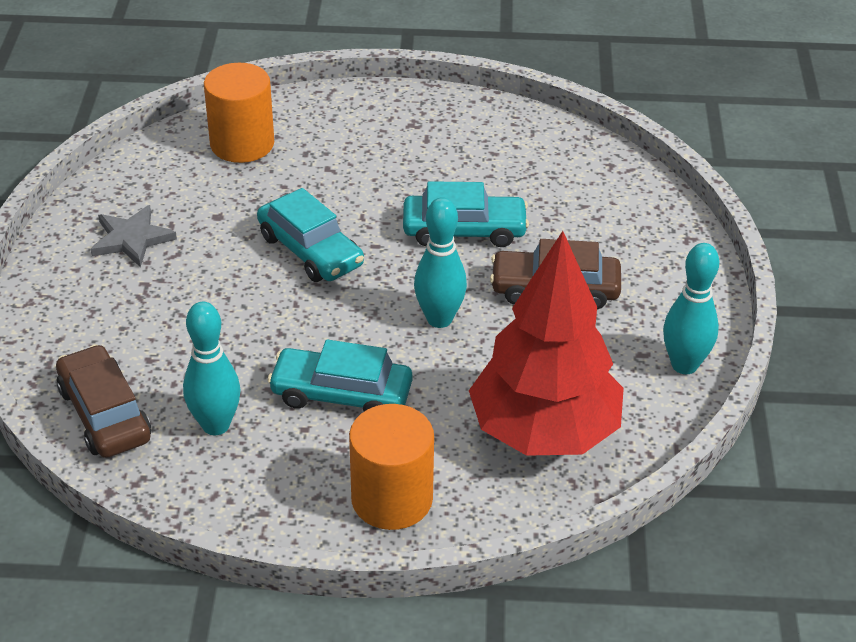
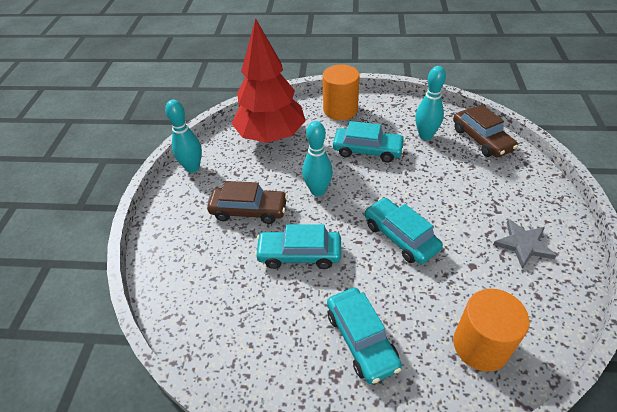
camera: 175 degrees left, 5 degrees up
none -> turquoise car [327,288,402,384]

